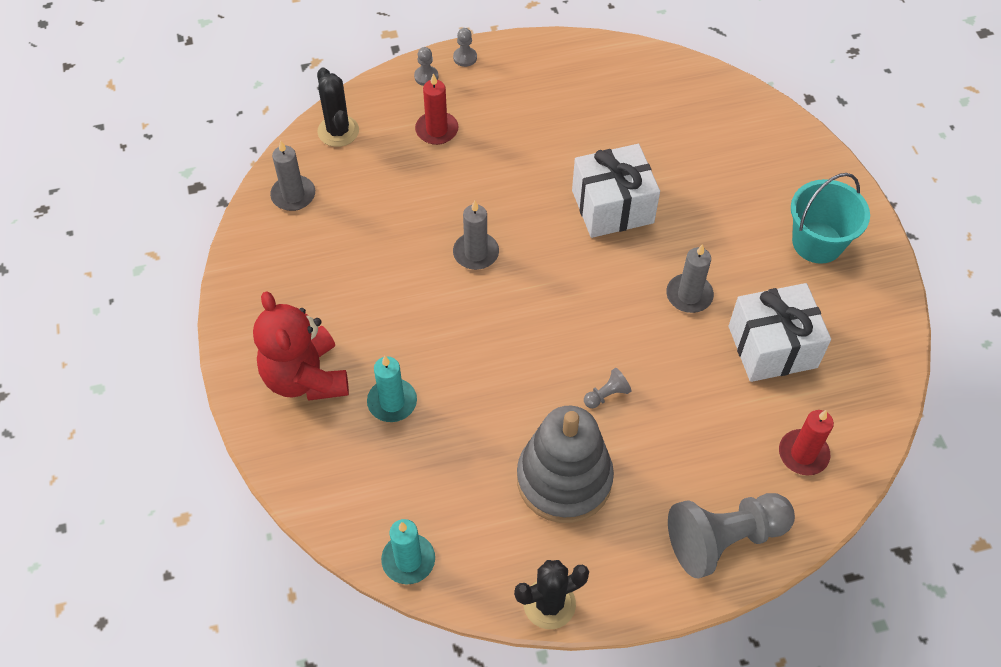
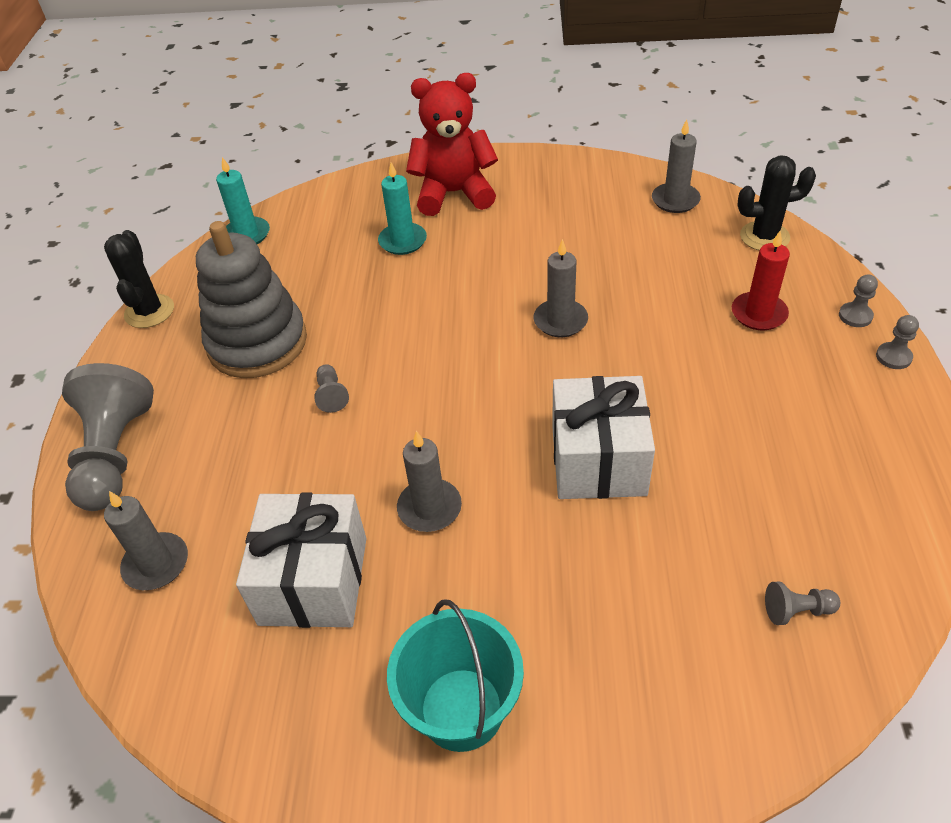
camera: 110 degrees right, 10 degrees down
red candle [779,410,834,475] -> grey candle [104,491,188,590]
none -> grey pawn [765,582,840,625]

